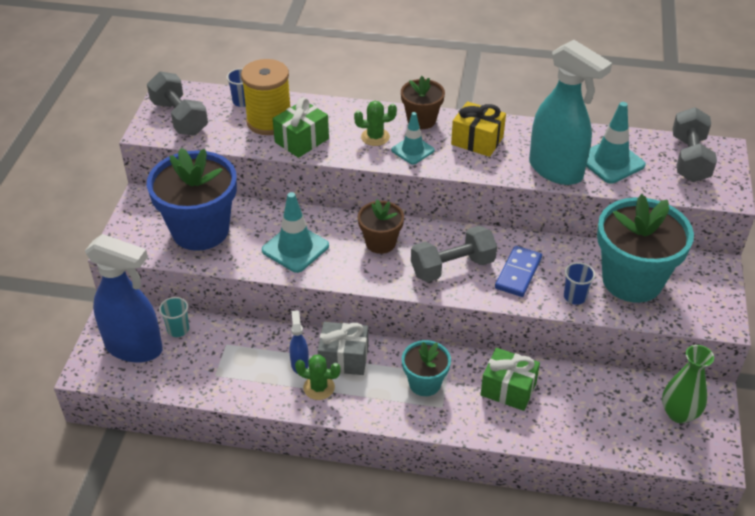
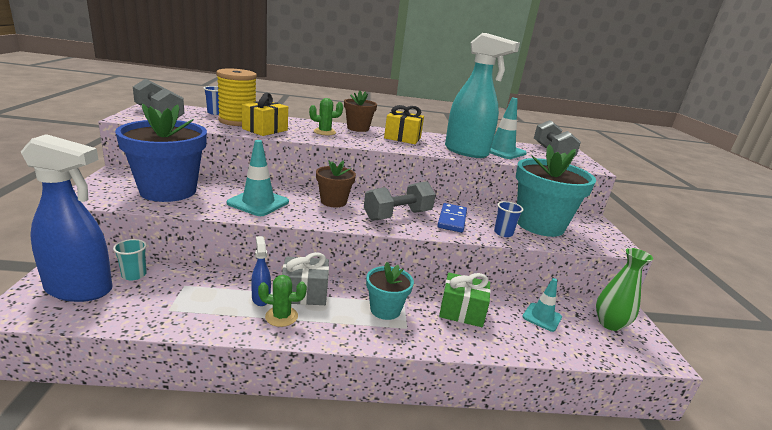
camera: 15 degrees left, 20 degrees down
green gift [273,97,329,158] -> yellow gift [242,93,288,136]
turquoise traffic cone [391,112,435,165] -> turquoise traffic cone moved to [522,278,562,332]

